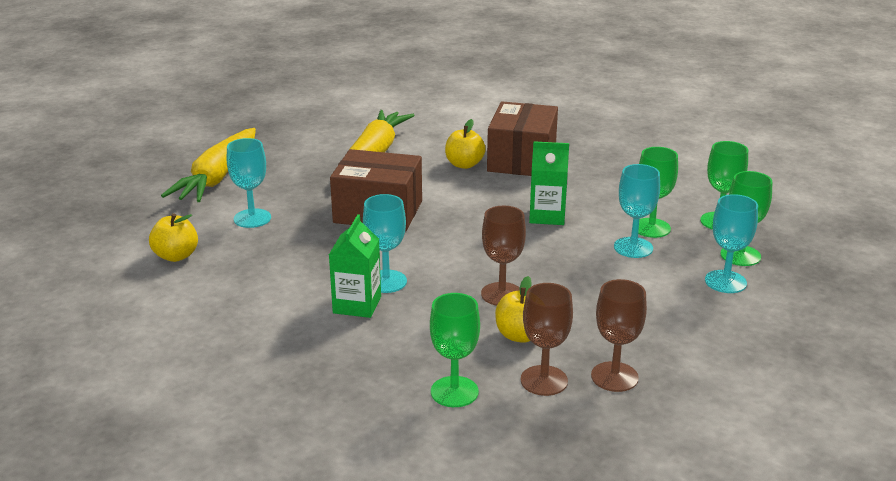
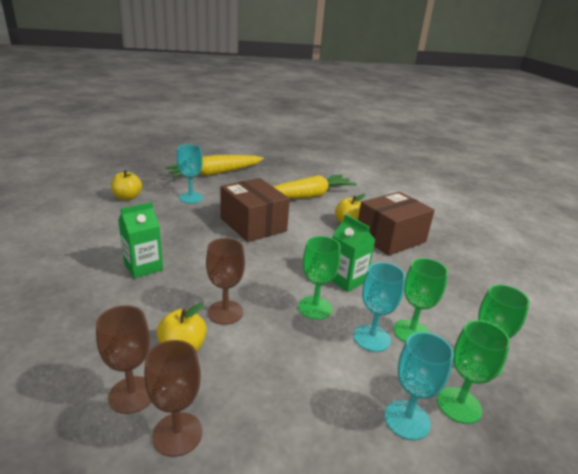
camera: 40 degrees right, 0 degrees up
turquoise goblet [363,194,407,293] -> none
green goblet [430,293,480,407] -> green goblet moved to [298,236,341,319]

